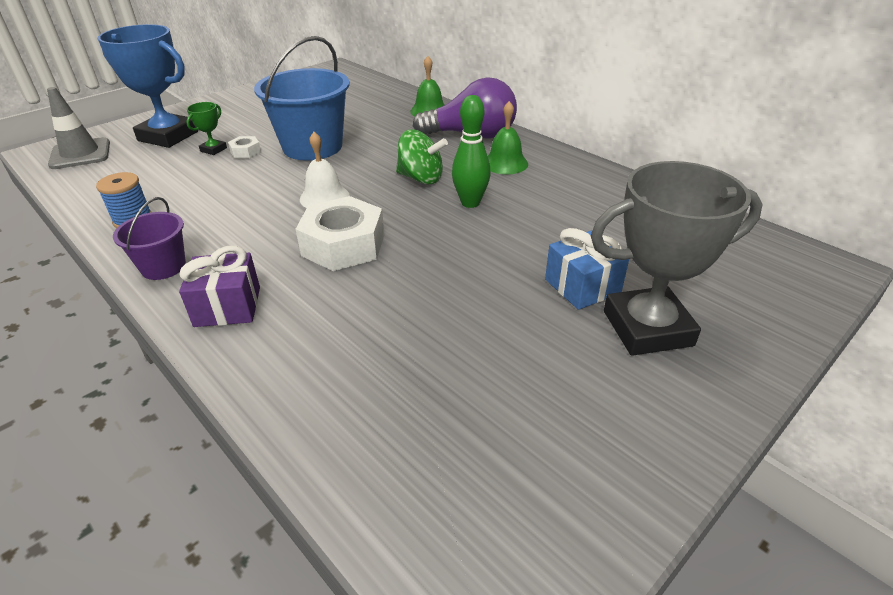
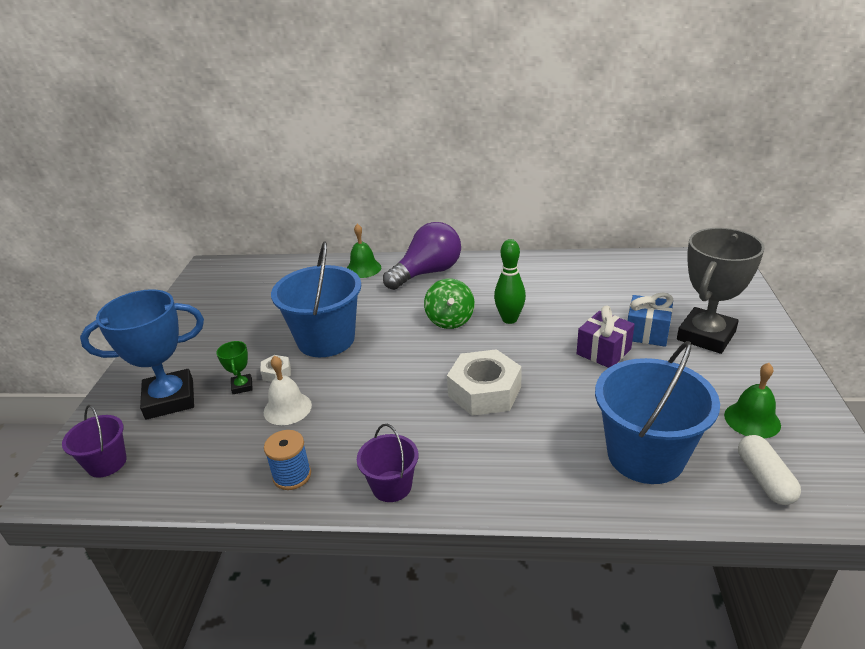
camera: 40 degrees left, 5 degrees down
grey traffic cone [47,87,110,169] -> purple bucket [62,405,127,478]
purple gift [179,246,260,327] -> purple gift moved to [577,306,635,368]
white bell [300,132,350,208] -> white bell moved to [264,355,312,425]
green spinning top [396,129,448,184] -> green spinning top turned 105 degrees clockwise [424,279,475,329]
green bell [488,101,528,174] -> green bell moved to [724,363,781,438]
none -> blue bucket [595,341,720,484]
none -> white capsule [738,435,801,505]

